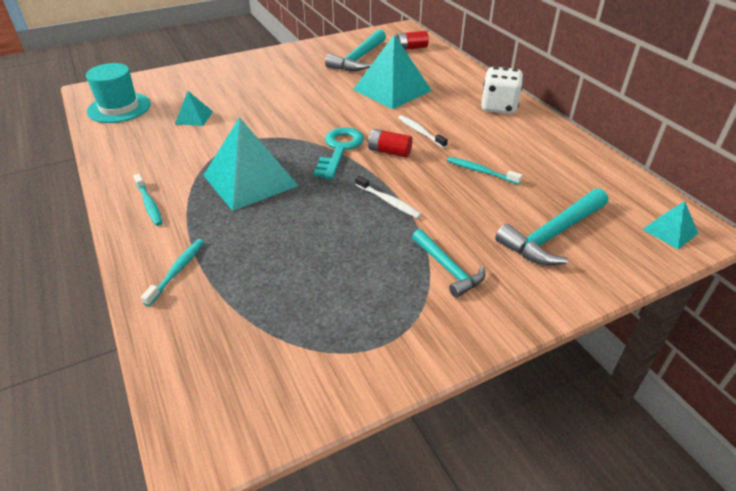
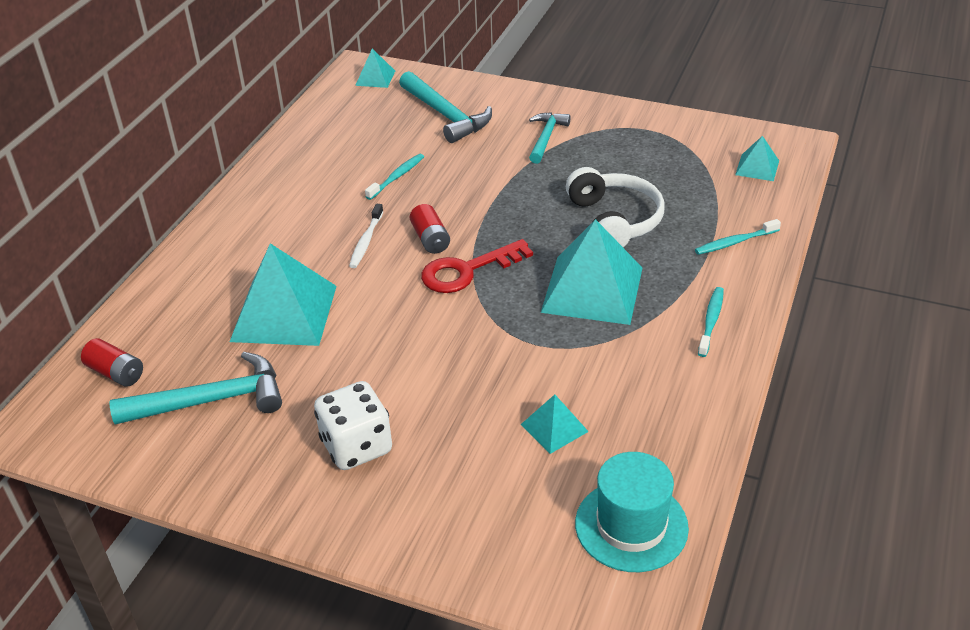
camera: 130 degrees left, 0 degrees up
turquoise key [314,127,364,179] -> red key [421,239,533,293]
white toothbrush [355,175,422,218] -> none
turquoise toothbrush [447,157,522,185] -> turquoise toothbrush turned 135 degrees counterclockwise [365,154,424,200]
white dice [481,67,523,114] -> white dice moved to [314,381,392,470]
turquoise hammer [495,188,608,265] -> turquoise hammer turned 45 degrees clockwise [399,71,492,143]
none -> white headphones [566,167,665,247]
none -> turquoise pyramid [735,136,779,181]

